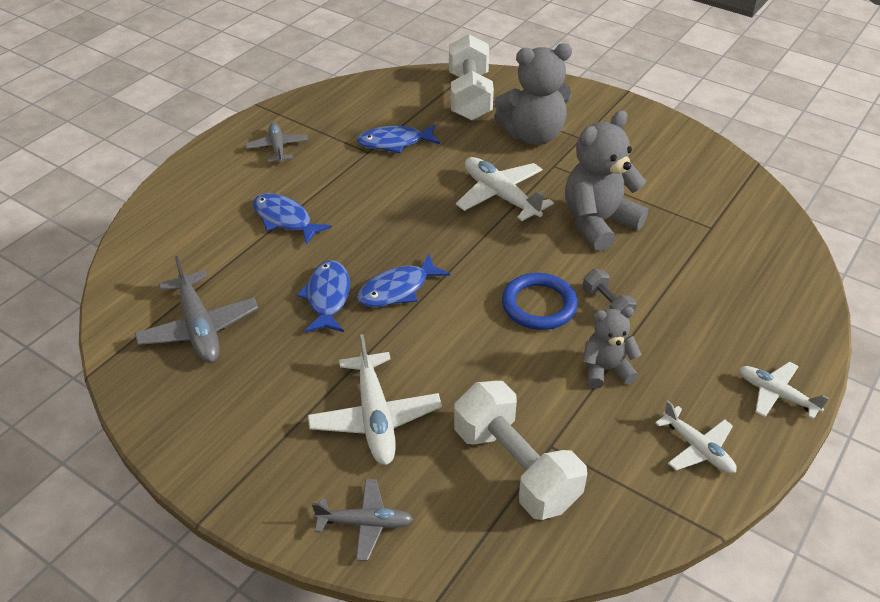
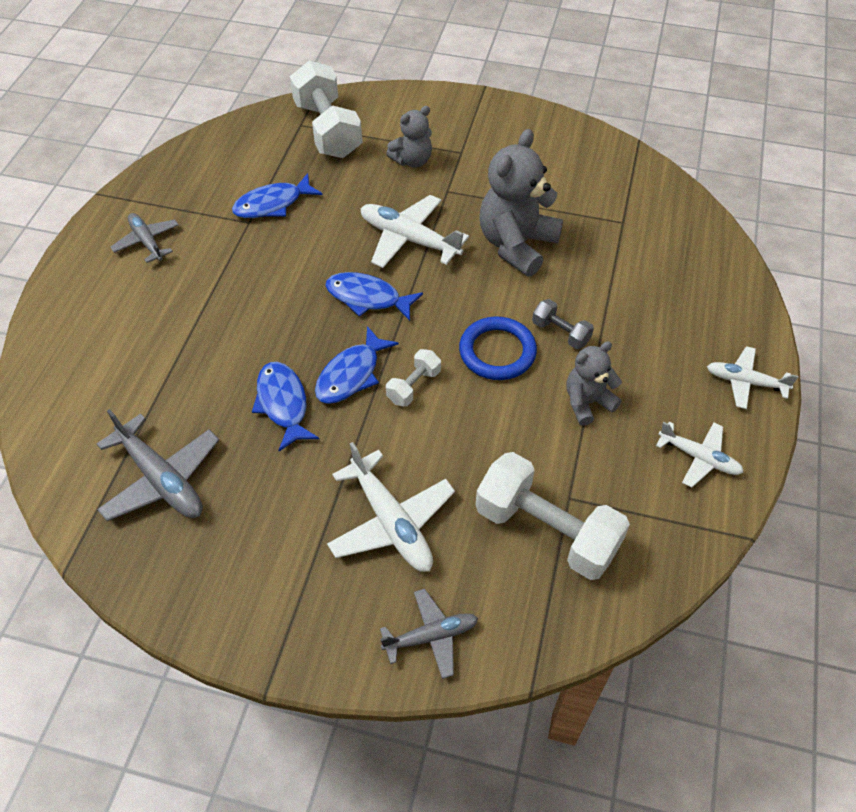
camera: 20 degrees left, 10 degrees up
blue fish [253,193,332,245] -> blue fish moved to [325,272,423,321]
grey teddy bear [494,43,572,145] -> grey teddy bear [386,106,432,168], size x0.57
none -> white dumbbell [386,349,441,407]

